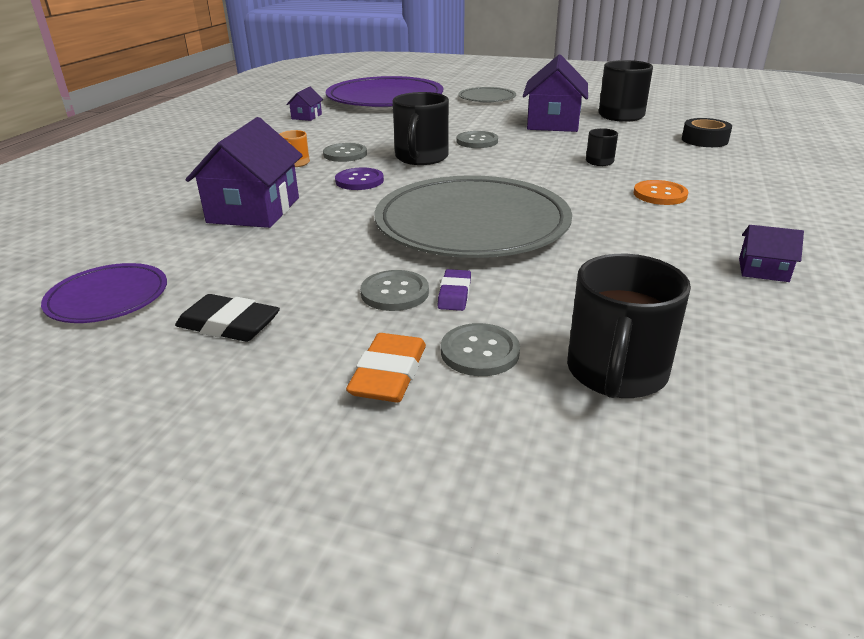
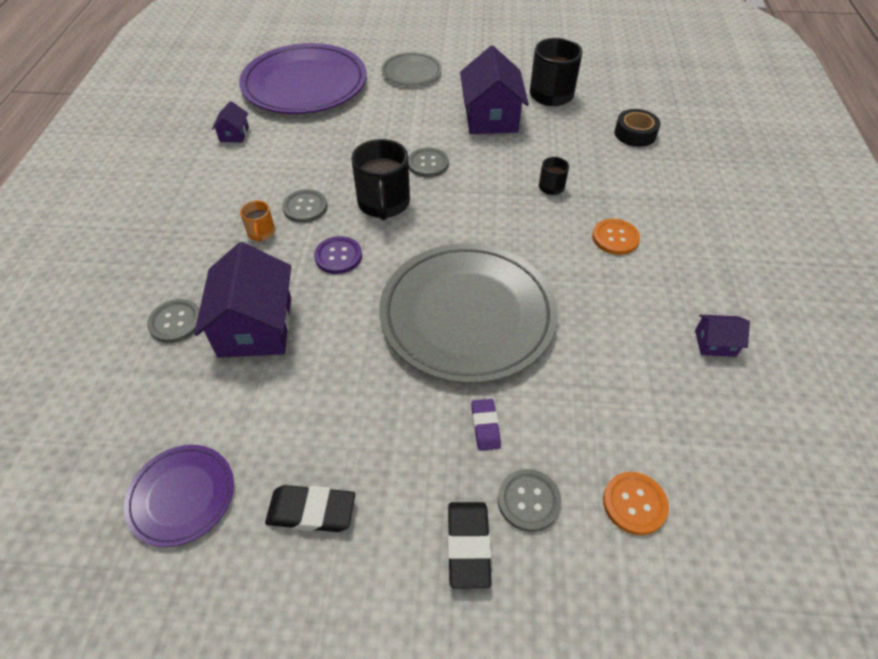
camera: 15 degrees left, 20 degrees up
orange eraser [346,333,426,402] -> black eraser [448,502,492,588]
grey button [360,270,429,311] -> grey button moved to [147,299,200,343]
black mug [567,254,691,398] -> orange button [603,472,669,535]

